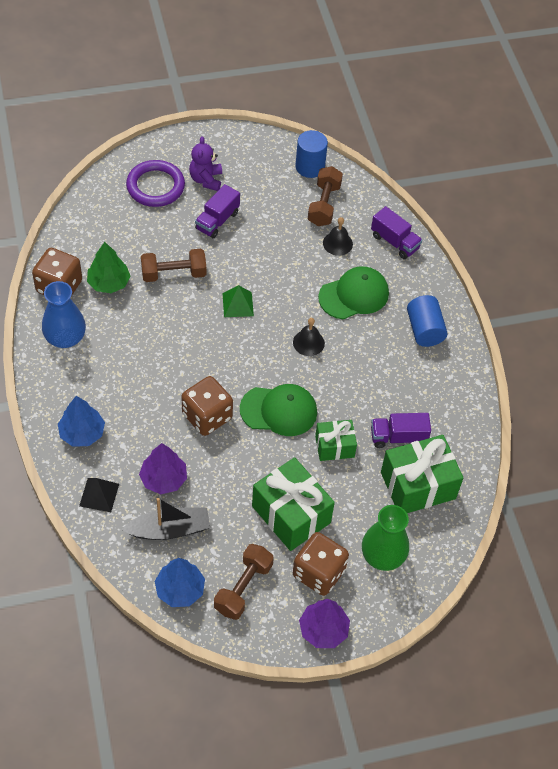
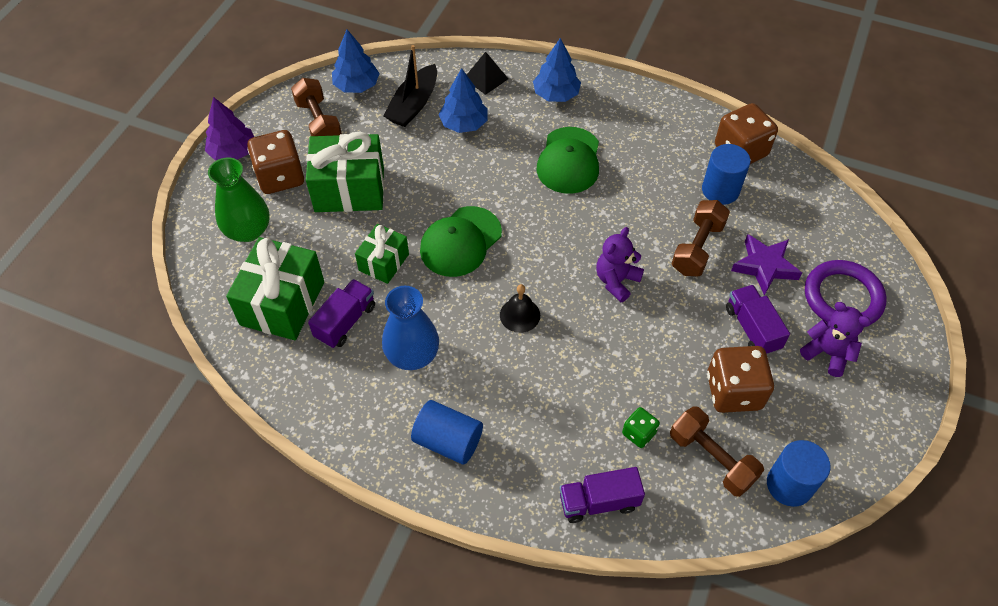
camera: 130 degrees right, 0 degrees up
blue vase [42,281,86,348] -> blue vase moved to [382,286,439,370]
green tree [87,242,131,293] -> blue cylinder [702,144,750,205]
purple tree [139,443,187,494] -> blue tree [439,68,487,133]
brown dice [181,376,233,436] -> brown dice moved to [707,346,774,413]
green pyramid [222,285,254,317] -> purple teddy bear [596,227,644,302]
green cap [318,266,389,319] -> green cap moved to [537,127,599,194]
black bell [323,217,353,256] -> green dice [622,407,660,448]
none -> purple star [731,234,802,296]

